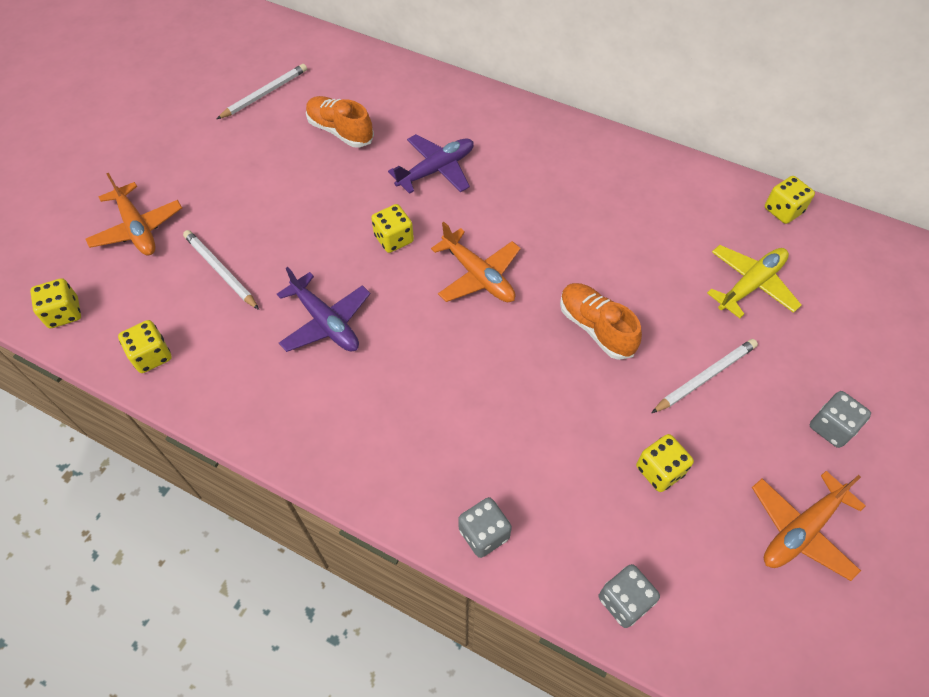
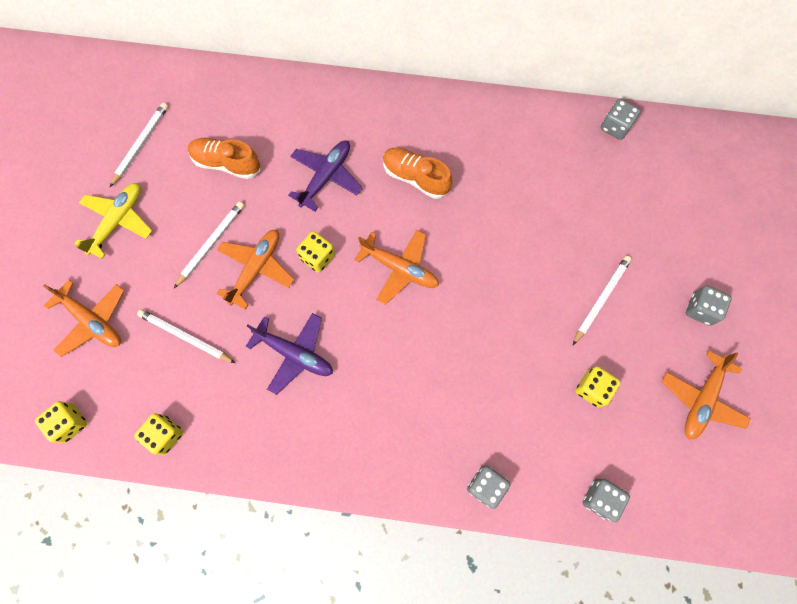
camera: 20 degrees left, 15 degrees up
orange shoe [560,283,642,360] -> orange shoe moved to [383,148,453,199]
yellow plane [707,245,801,318] -> yellow plane moved to [74,183,152,259]
yellow dice [765,176,815,224] -> grey dice [601,99,641,140]
none -> white pencil [174,201,245,288]
none -> orange plane [216,230,294,310]

